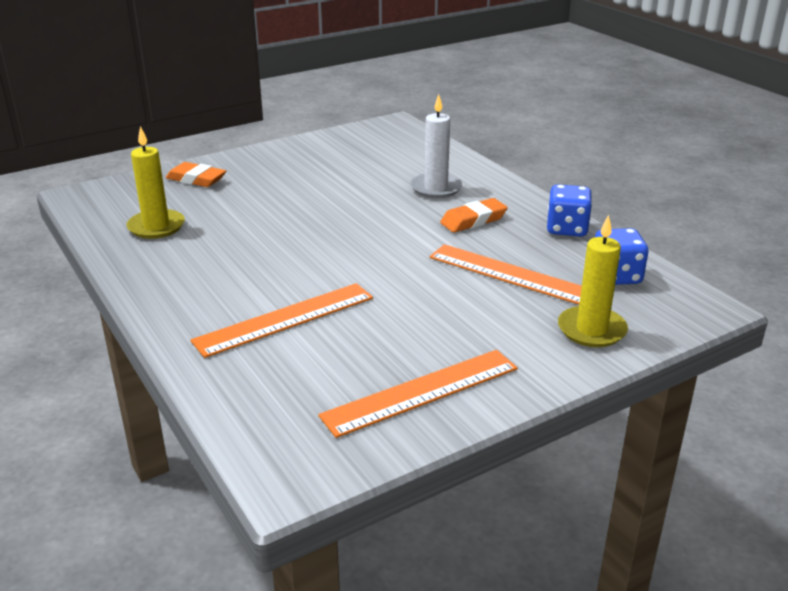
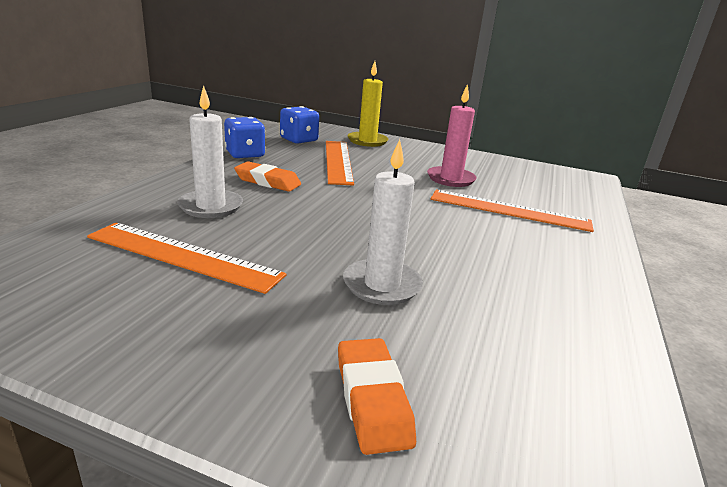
camera: 130 degrees left, 5 degrees down
yellow candle [126,126,185,239] -> none
orange ruler [318,350,518,438] -> orange ruler moved to [87,223,287,294]
none -> white candle [343,139,423,305]
none -> pink candle [427,84,477,187]

